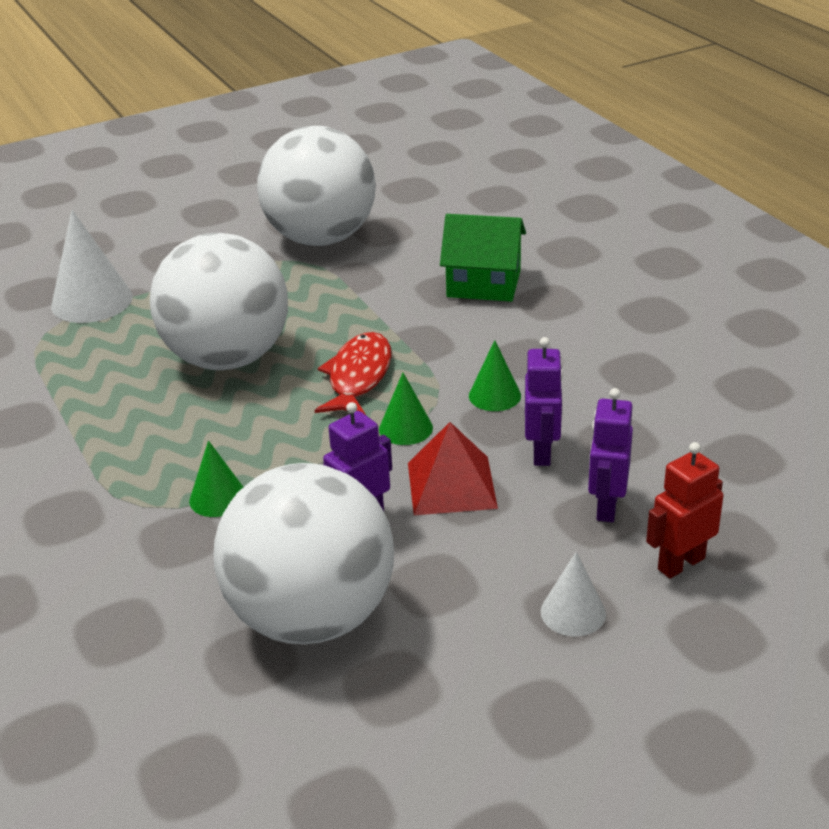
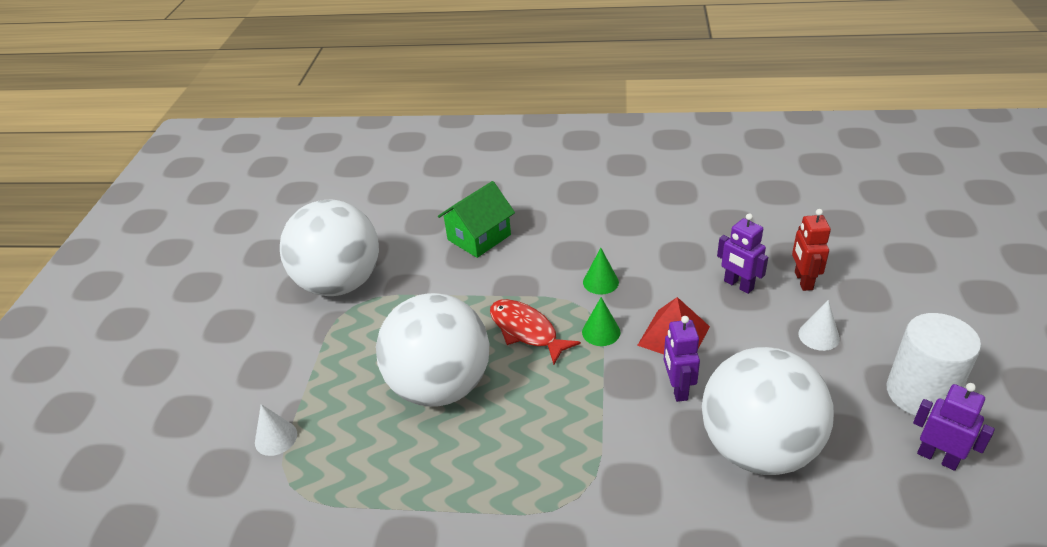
camera: 55 degrees left, 5 degrees up
white cone [51,210,133,323] -> white cone [255,404,297,456], size x0.57
green cone [189,440,243,517] -> none
purple robot [525,337,563,466] -> purple robot moved to [913,383,995,471]
none -> white cylinder [886,313,981,418]

